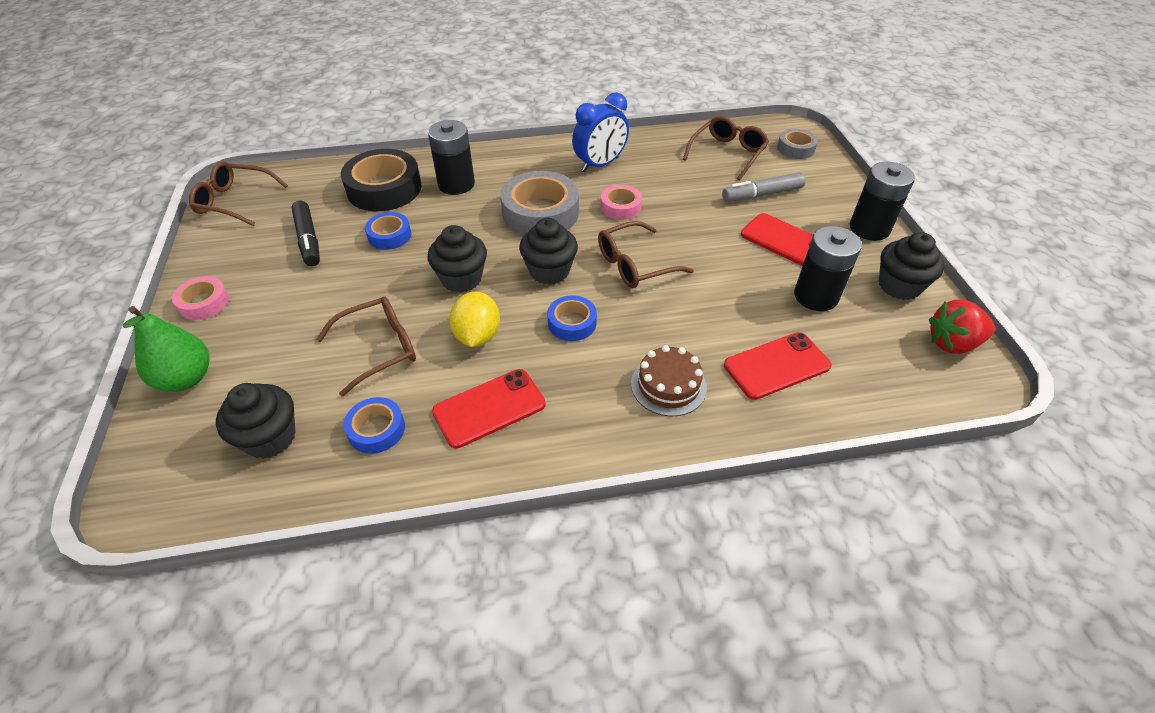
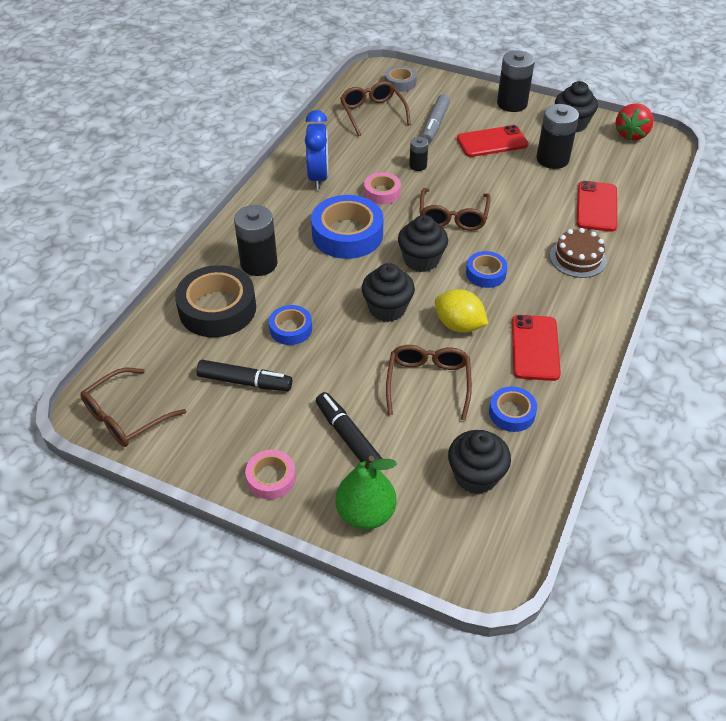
camera: 55 degrees left, 0 degrees up
grey tape [500,171,579,235] -> blue tape [311,195,383,259]
none -> black marker [316,392,382,462]
none -> black battery [409,137,429,171]

